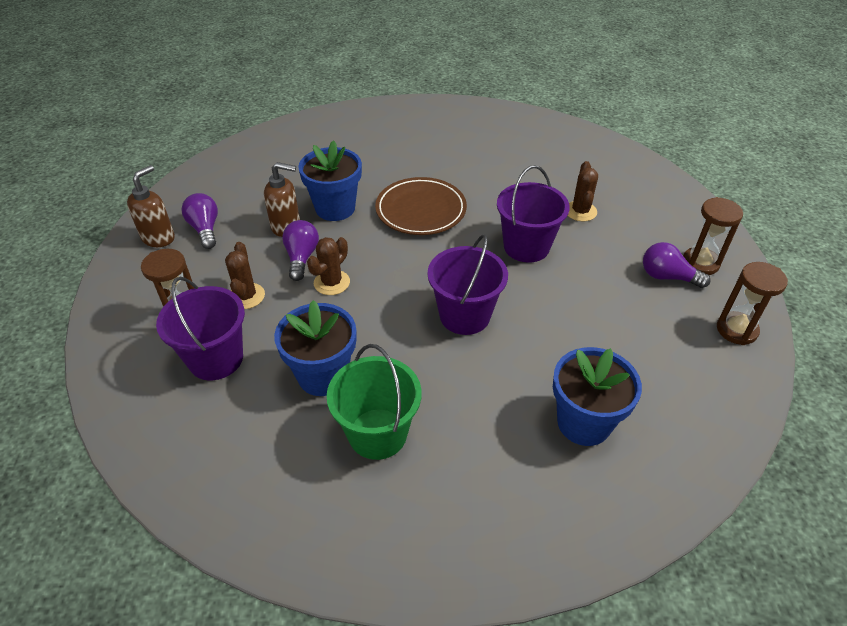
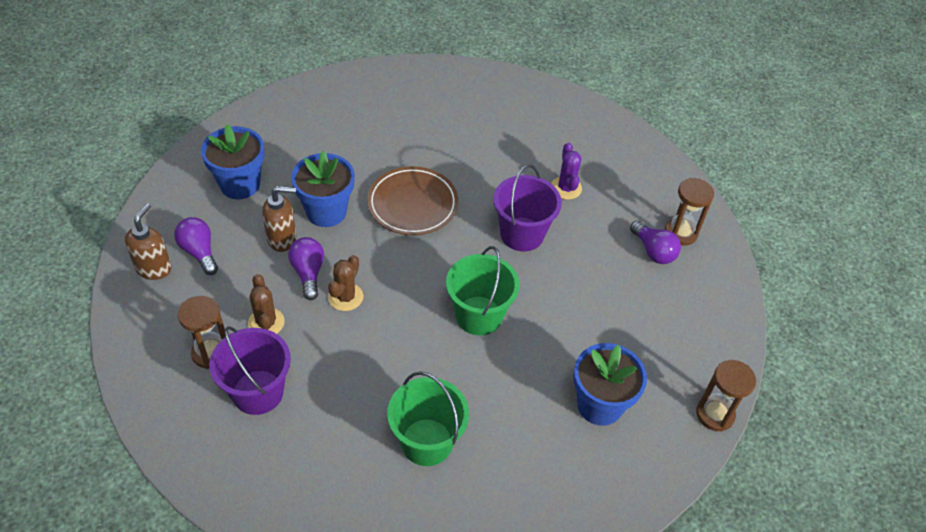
camera: 15 degrees left, 5 degrees up
blue flower pot [274,300,356,396] -> blue flower pot moved to [201,124,264,199]
purple bucket [428,234,508,335] -> green bucket [446,246,519,335]
brown cactus [568,161,598,222] -> purple cactus [551,142,582,200]
purple light bulb [643,242,711,288] -> purple light bulb turned 135 degrees counterclockwise [630,220,681,264]
brown hourglass [717,262,788,345] -> brown hourglass moved to [696,360,756,432]

